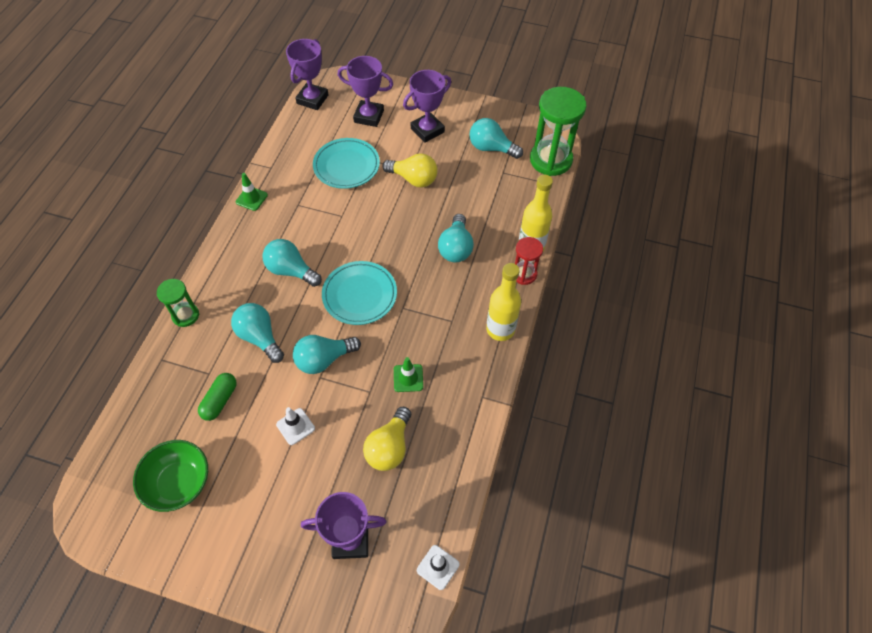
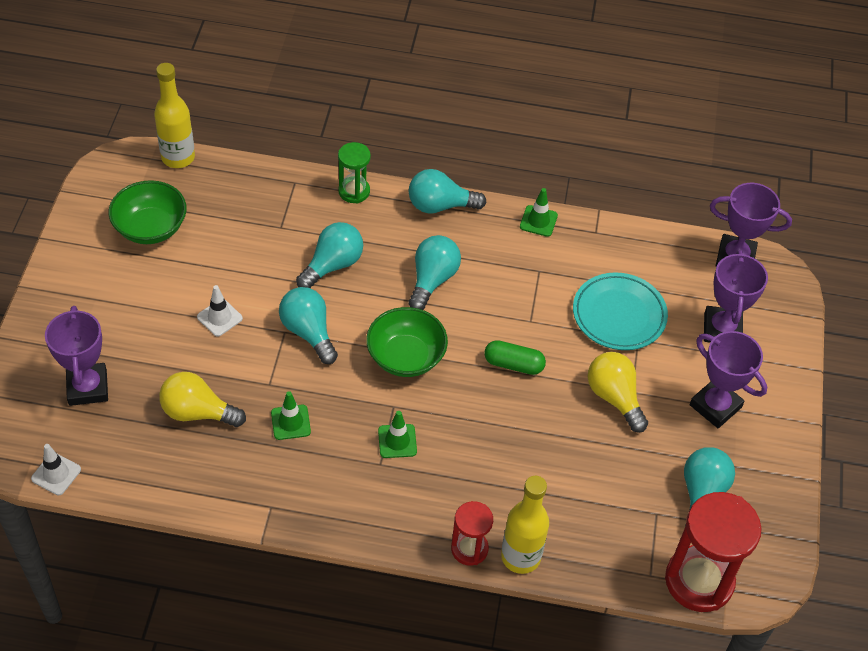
camera: 80 degrees right, 5 degrees down
green capsule [198,373,237,421] -> green capsule moved to [484,340,546,375]
turquoise plate [322,261,397,325] -> green bowl [366,307,448,377]
yellow light bulb [382,153,438,188] -> yellow light bulb turned 135 degrees clockwise [588,352,648,433]
turquoise light bulb [438,214,474,262] -> turquoise light bulb moved to [409,169,487,214]
yellow bottle [486,263,521,341] -> yellow bottle moved to [154,63,195,168]
green hourglass [530,87,586,176] -> red hourglass [665,492,762,612]
none -> green traffic cone [378,411,417,458]

